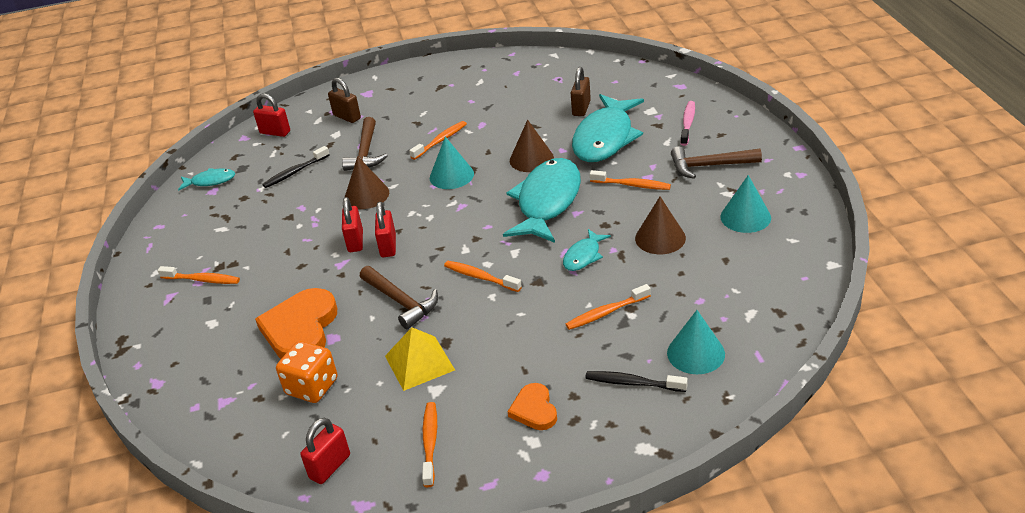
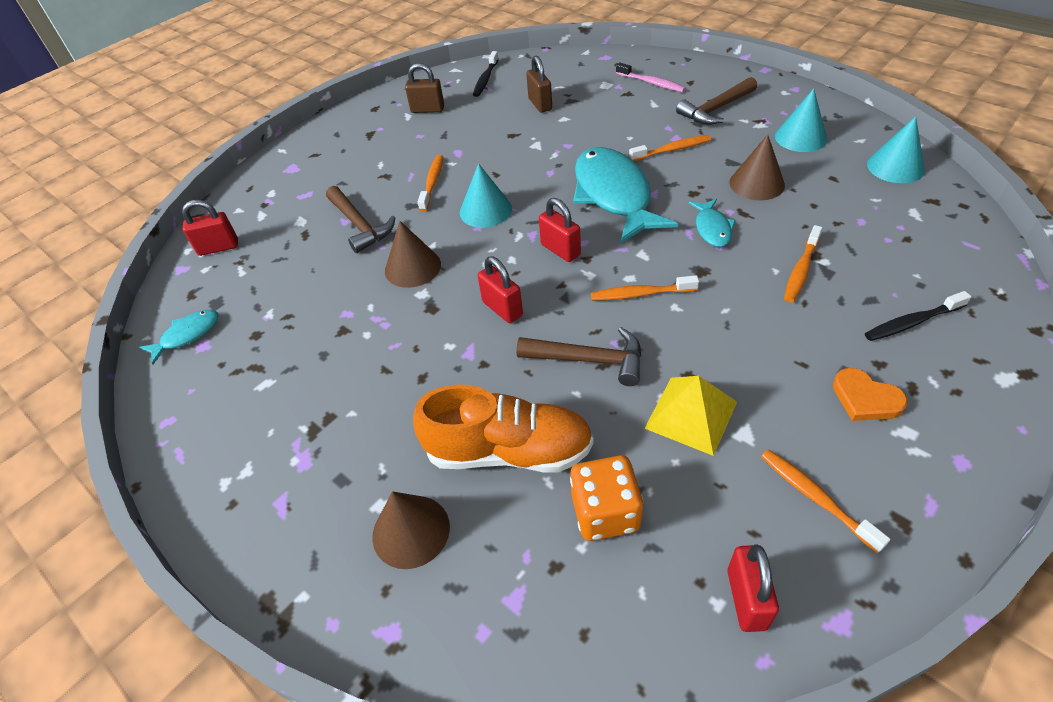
camera: 35 degrees left, 10 degrees up
orange toothbrush [158,266,240,284] -> none
orange heart [255,288,337,359] -> orange shoe [413,384,594,472]
black toothbrush [262,146,330,188] -> black toothbrush moved to [473,51,499,97]
brown padlock [328,78,361,123] -> brown padlock moved to [405,63,444,113]
red padlock [342,197,363,252] -> red padlock moved to [539,198,581,262]
brown cone [510,120,554,172] -> brown cone moved to [372,491,450,569]
turquoise fish [572,94,644,162] -> none
turquoise cone [667,310,725,374] -> turquoise cone moved to [867,116,925,183]
pink toothbrush [680,101,695,146] -> pink toothbrush turned 150 degrees clockwise [616,63,686,92]

